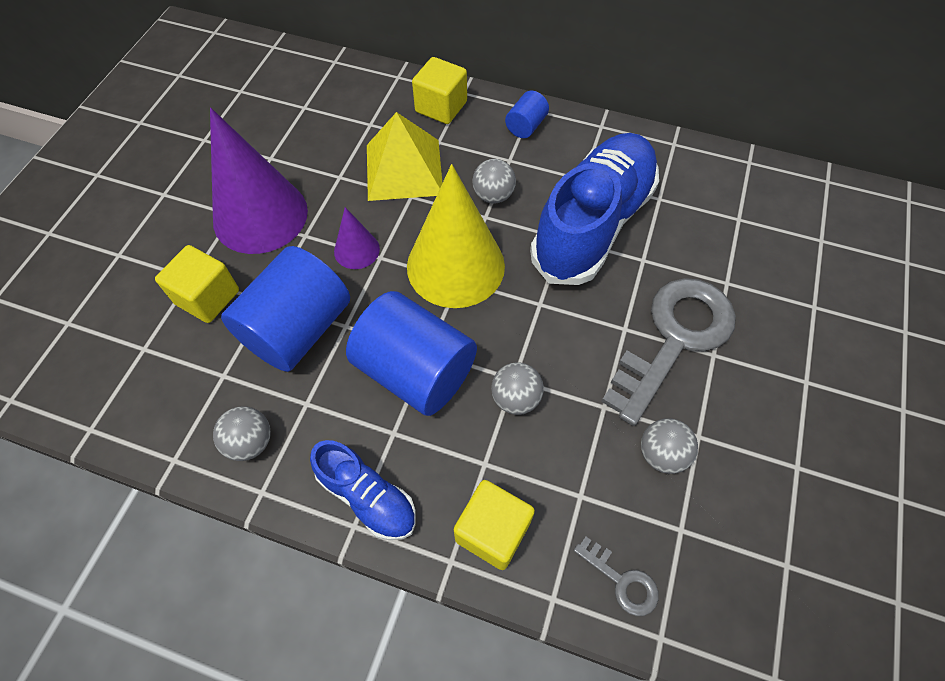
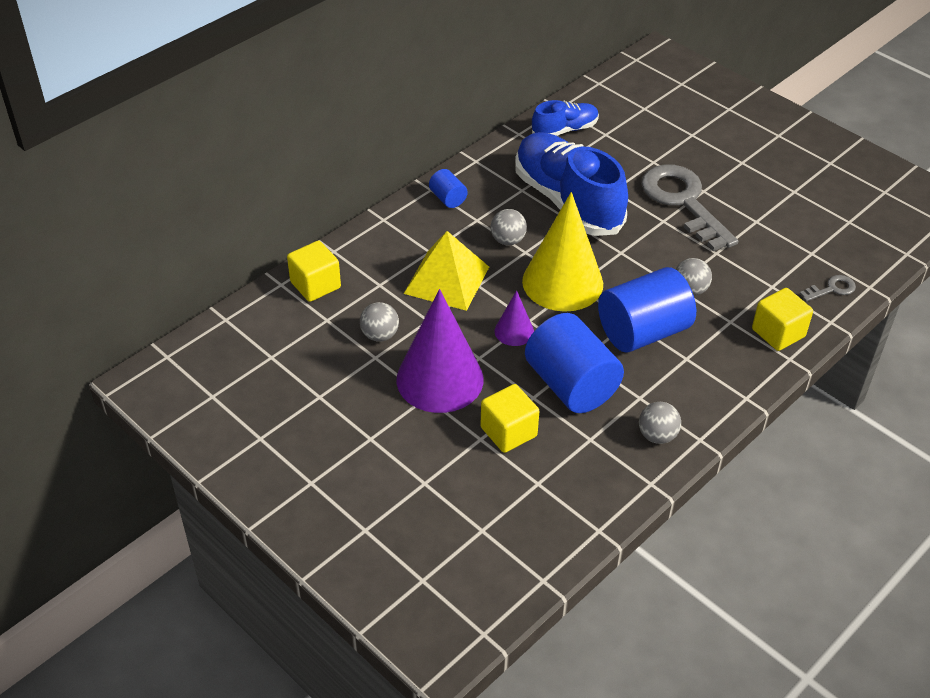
camera: 65 degrees left, 15 degrees down
blue shoe [310,440,416,540] -> blue shoe moved to [532,100,599,136]
yellow cube [412,57,467,124] -> yellow cube moved to [287,241,341,302]
grey ball [641,418,698,474] -> grey ball moved to [360,302,399,342]

